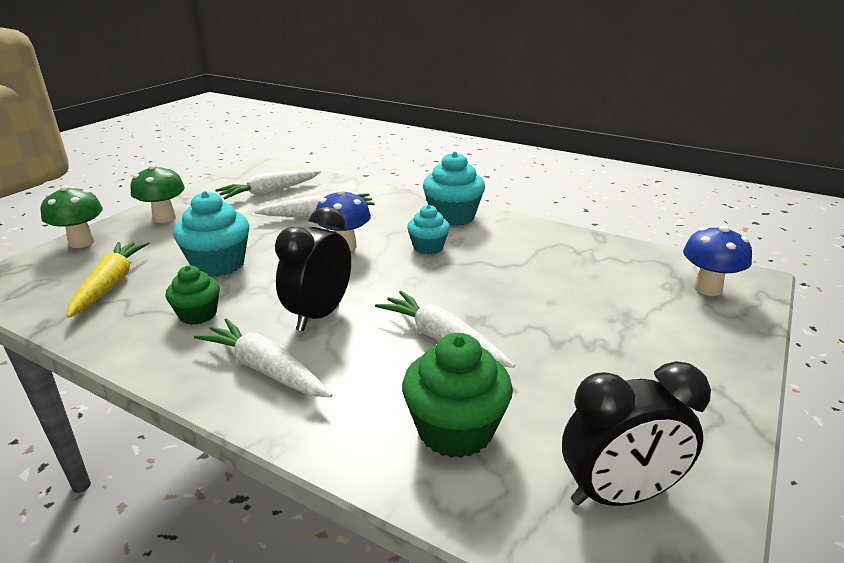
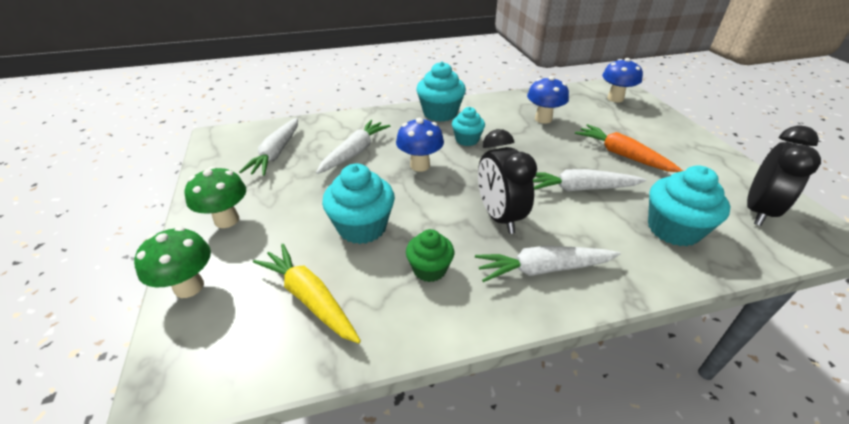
camera: 45 degrees left, 10 degrees up
green cupcake [402,333,513,458] -> turquoise cupcake [648,165,730,246]
none -> blue mushroom [527,76,569,124]
none -> orange carrot [575,124,683,172]

